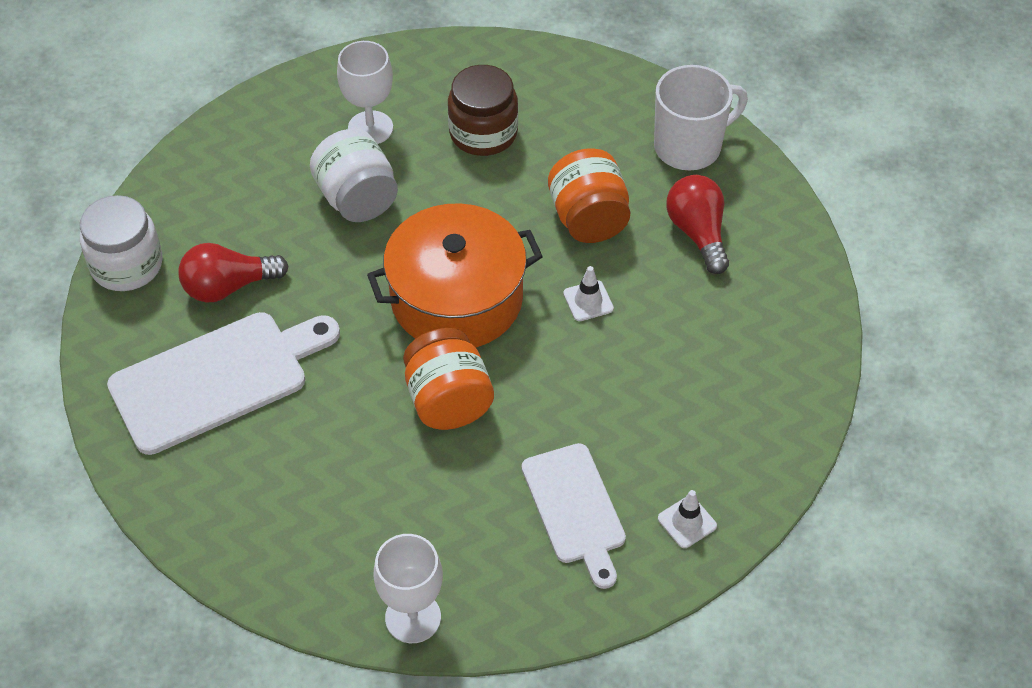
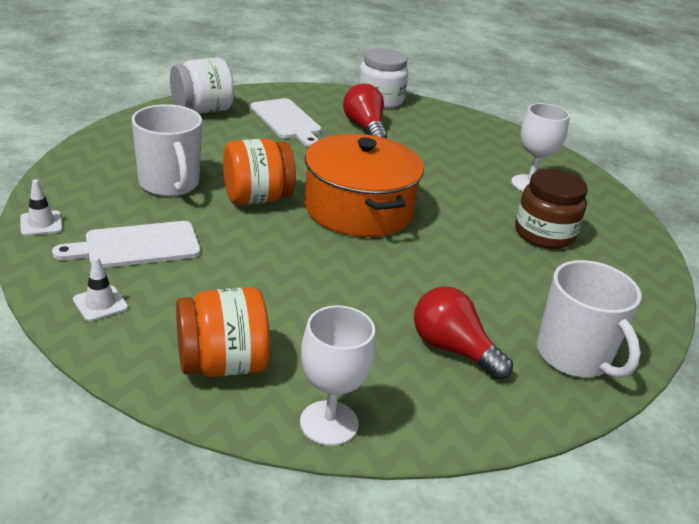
camera: 85 degrees right, 20 degrees down
white cutting board [107,312,340,455] -> white cutting board [250,98,321,147], size x0.66
white jar [310,129,398,222] -> white jar moved to [170,58,234,114]
white goblet [374,534,443,643] -> white goblet moved to [300,305,376,446]
orange jar [548,148,631,243] -> orange jar moved to [176,287,270,377]
white traffic cone [563,266,614,321] -> white traffic cone moved to [20,180,63,236]
red light bulb [666,175,729,274] -> red light bulb turned 120 degrees counterclockwise [414,287,513,380]
none -> white mug [131,104,202,197]

